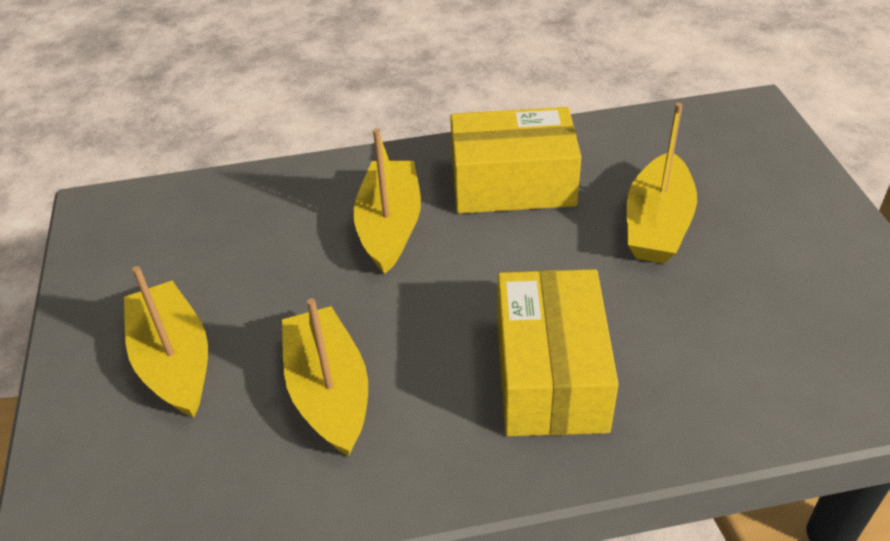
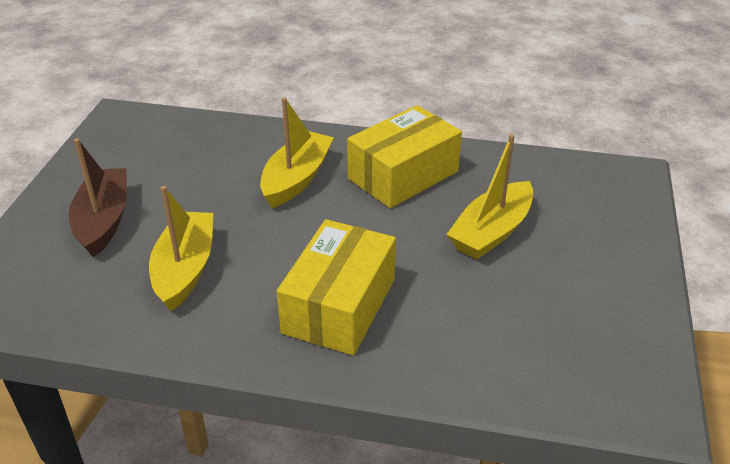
camera: 20 degrees right, 5 degrees down
yellow boat [124,266,208,418] -> brown boat [69,138,127,257]
yellow box [450,107,581,214] -> yellow box turned 60 degrees counterclockwise [347,105,462,208]

